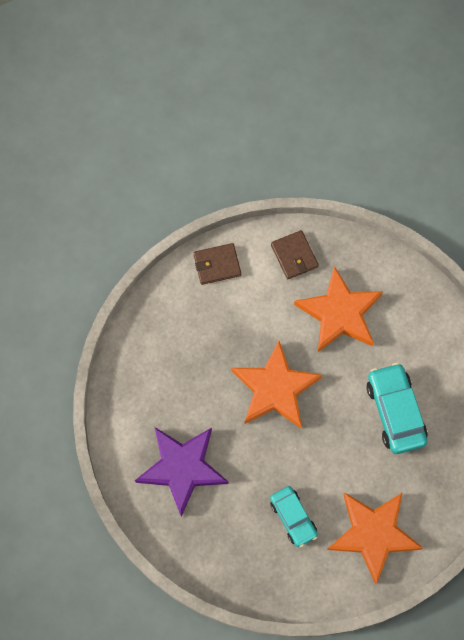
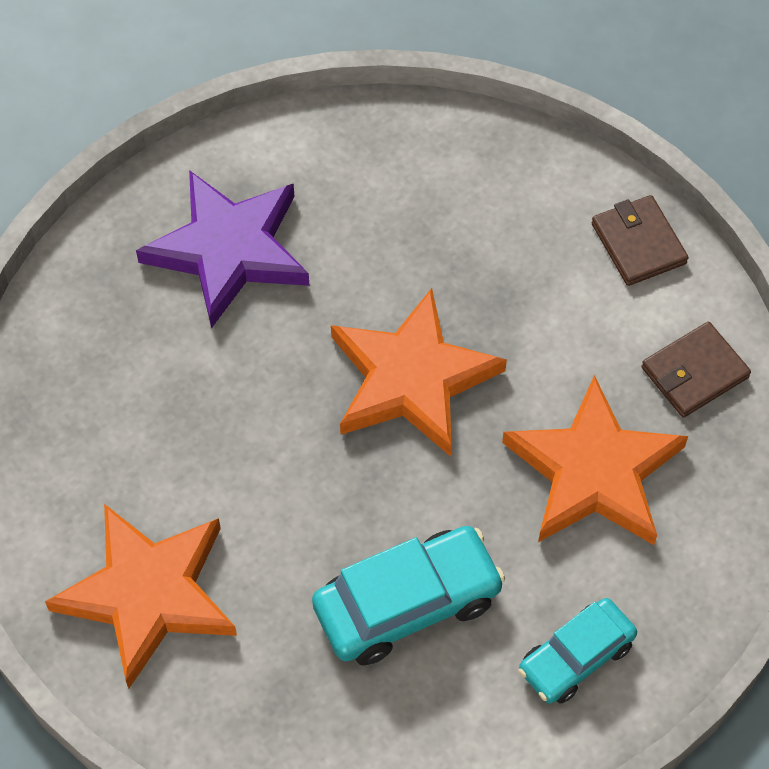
camera: 80 degrees right, 10 degrees down
turquoise car [270,486,318,547] -> turquoise car moved to [518,598,637,704]

